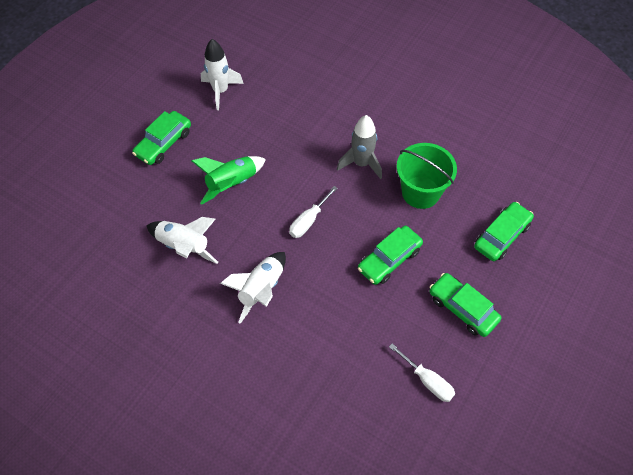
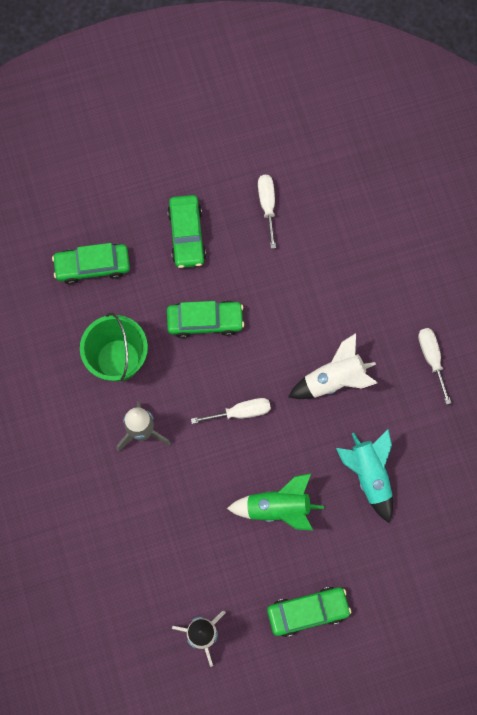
camera: 140 degrees left, 15 degrees up
white rocket [147,217,218,264] -> turquoise rocket [336,429,393,523]
none -> white screwdriver [418,328,451,405]

